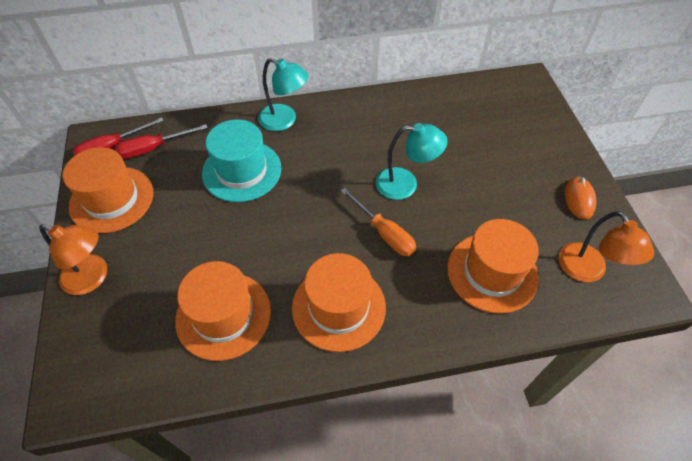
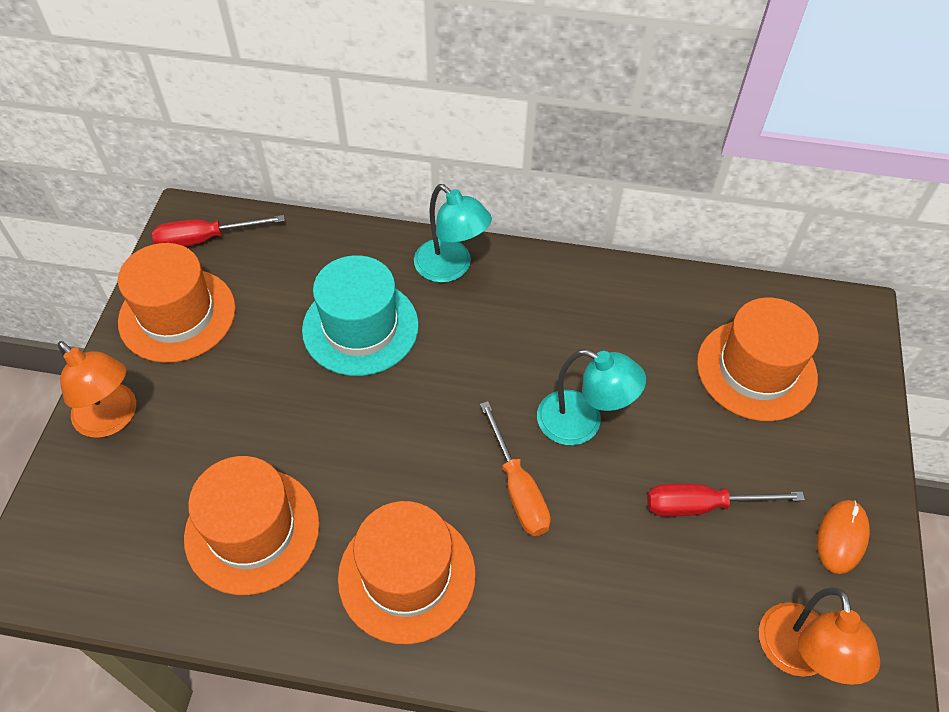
camera: 20 degrees right, 0 degrees up
red screwdriver [115,124,207,159] -> red screwdriver moved to [647,484,805,517]
orange hat [447,219,539,314] -> orange hat moved to [697,298,819,421]

